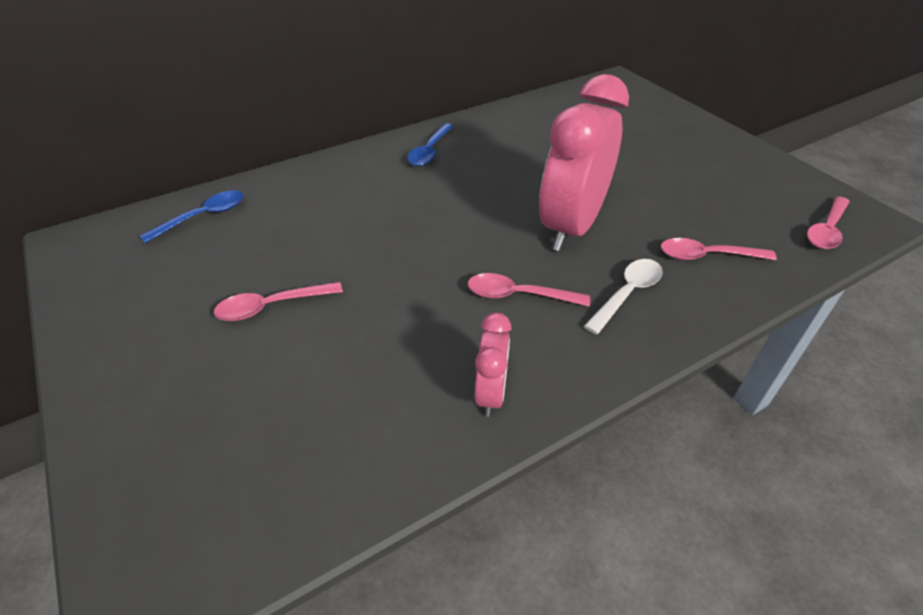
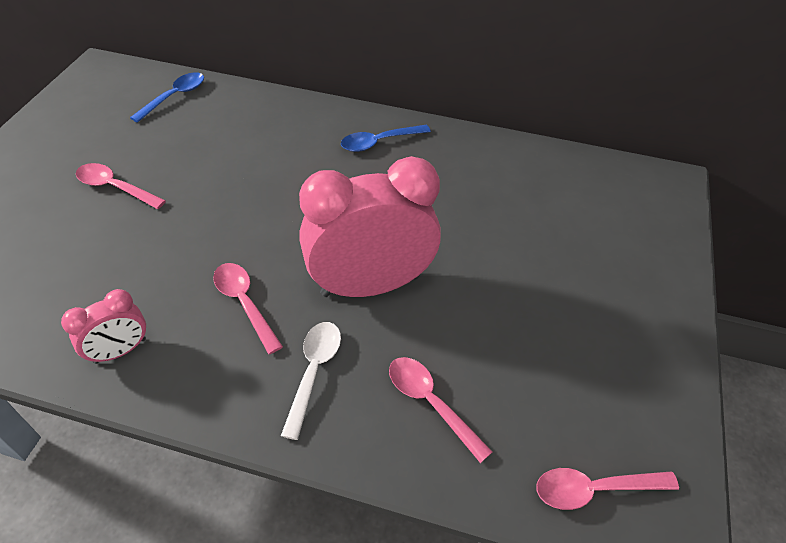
camera: 45 degrees right, 5 degrees up
blue spoon [140,190,244,243] -> blue spoon turned 60 degrees counterclockwise [130,72,204,123]
white spoon [584,259,663,335] -> white spoon turned 75 degrees counterclockwise [281,322,341,440]

